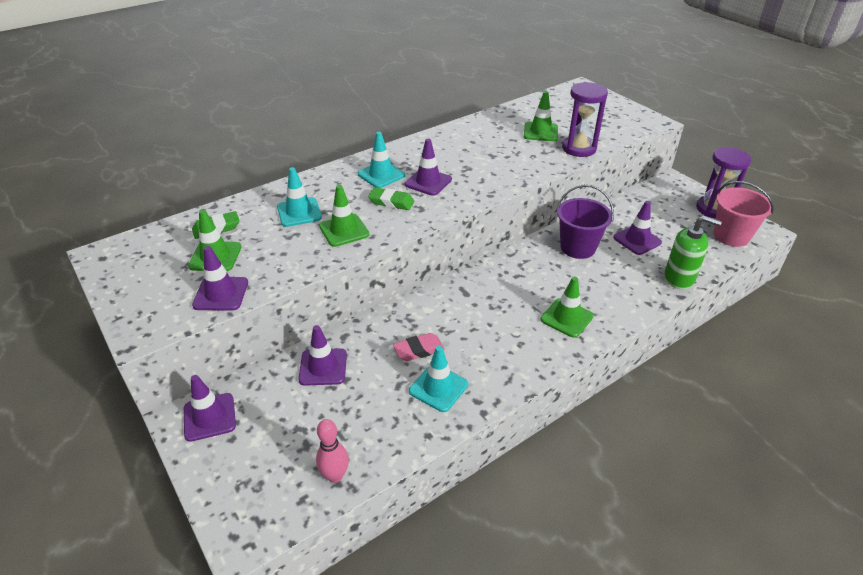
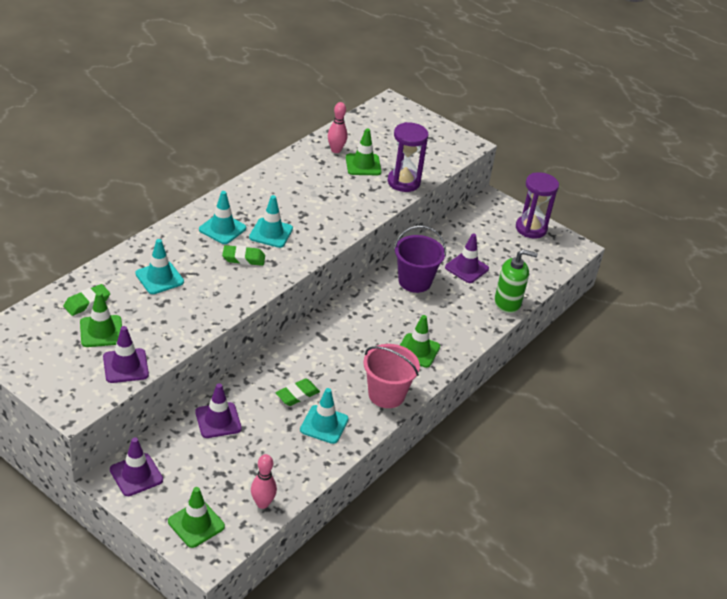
camera: 20 degrees left, 0 degrees up
green traffic cone [319,185,369,247] -> green traffic cone moved to [168,487,225,548]
pink eraser [393,333,445,361] -> green eraser [276,378,320,406]
purple traffic cone [405,139,452,196] -> turquoise traffic cone [249,195,293,248]
pink bucket [714,181,774,247] -> pink bucket moved to [363,344,420,408]
none -> pink bowling pin [328,102,348,153]

